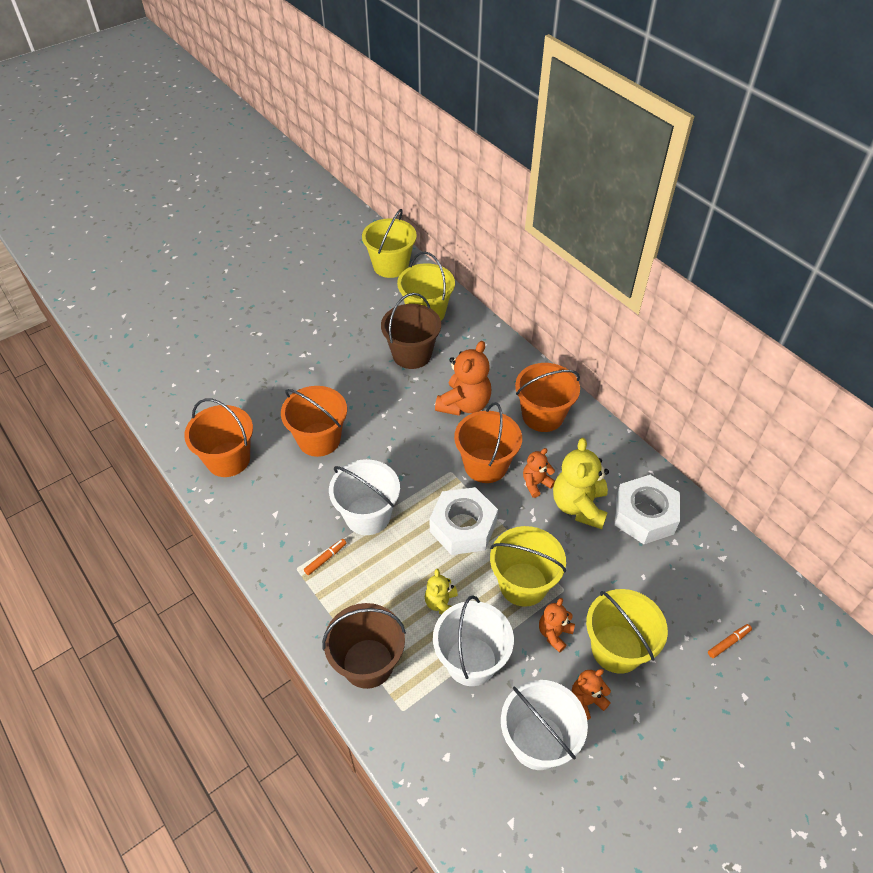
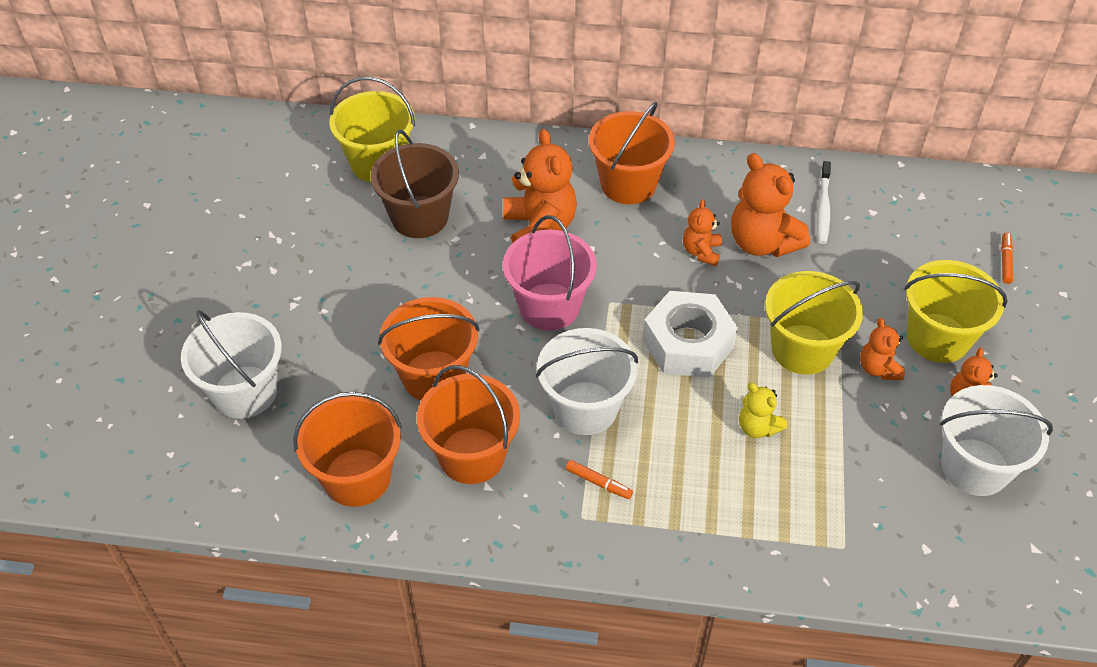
camera: 45 degrees left, 0 degrees up
orange marker [304,539,347,575] -> orange marker turned 120 degrees clockwise [566,460,633,499]
brown bucket [322,603,406,689] -> none
yellow bucket [362,209,417,278] -> none
white bucket [433,595,514,686] -> white bucket moved to [181,310,282,419]
orange bucket [454,402,522,483] -> orange bucket moved to [417,365,520,484]
yellow teddy bear [553,438,609,529] -> orange teddy bear [731,153,810,257]
white nut [615,475,680,544] -> white toothbrush [817,161,831,244]
none -> pink bucket [503,215,597,331]

